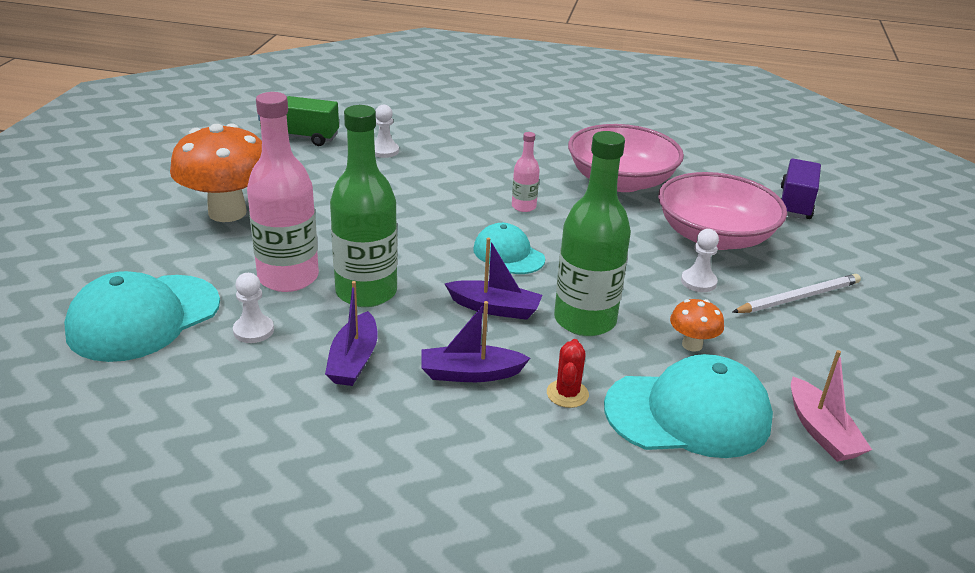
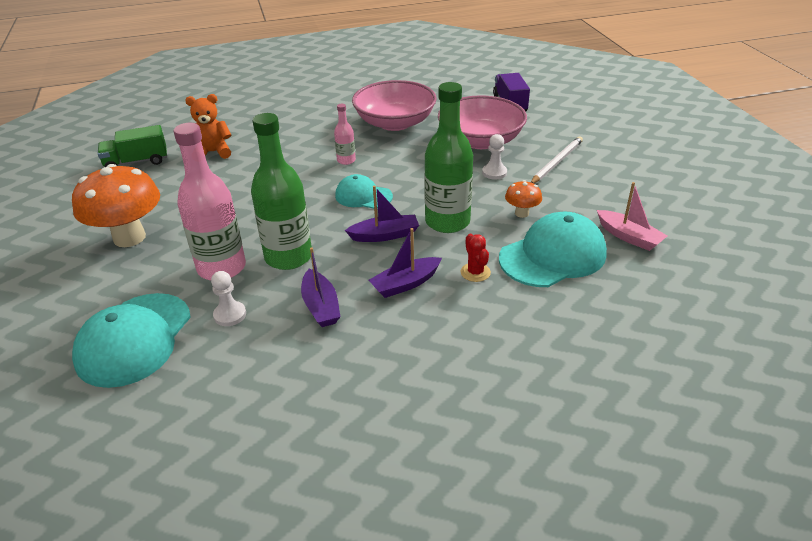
camera: 25 degrees left, 5 degrees up
white pawn [374,105,399,158] -> orange teddy bear [185,94,232,159]

